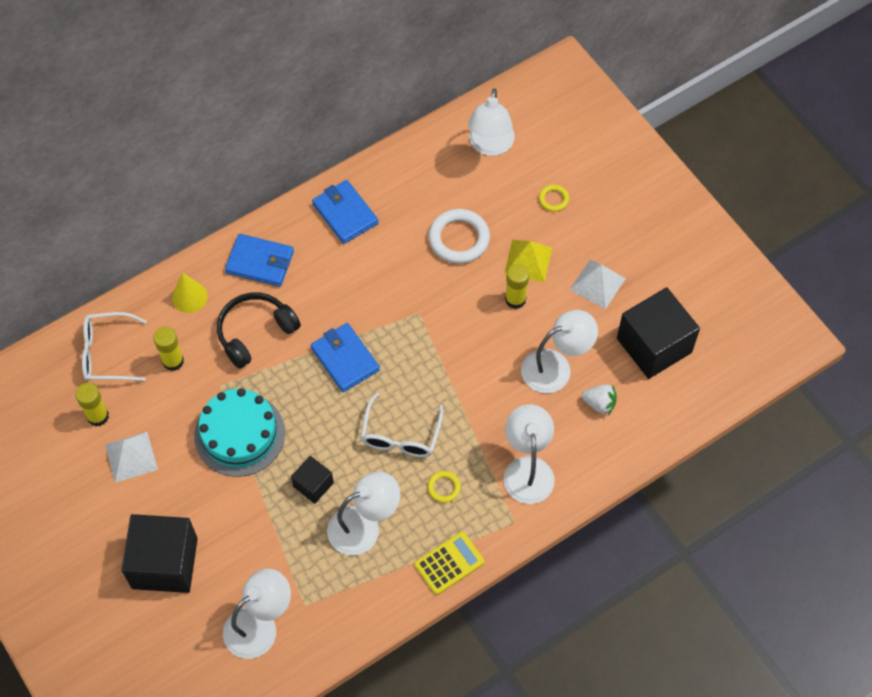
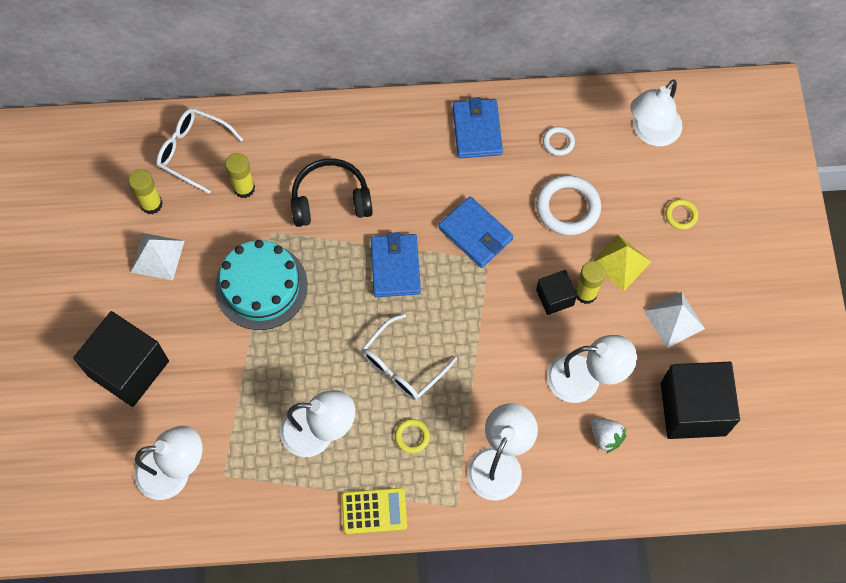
camera: 30 degrees right, 5 degrees up
yellow cone [172,272,208,313] -> none
blue wallet [225,234,294,287] -> blue wallet moved to [438,196,514,268]
black cube [291,456,334,504] -> black cube moved to [536,270,577,315]
none -> white ring [543,126,575,156]

